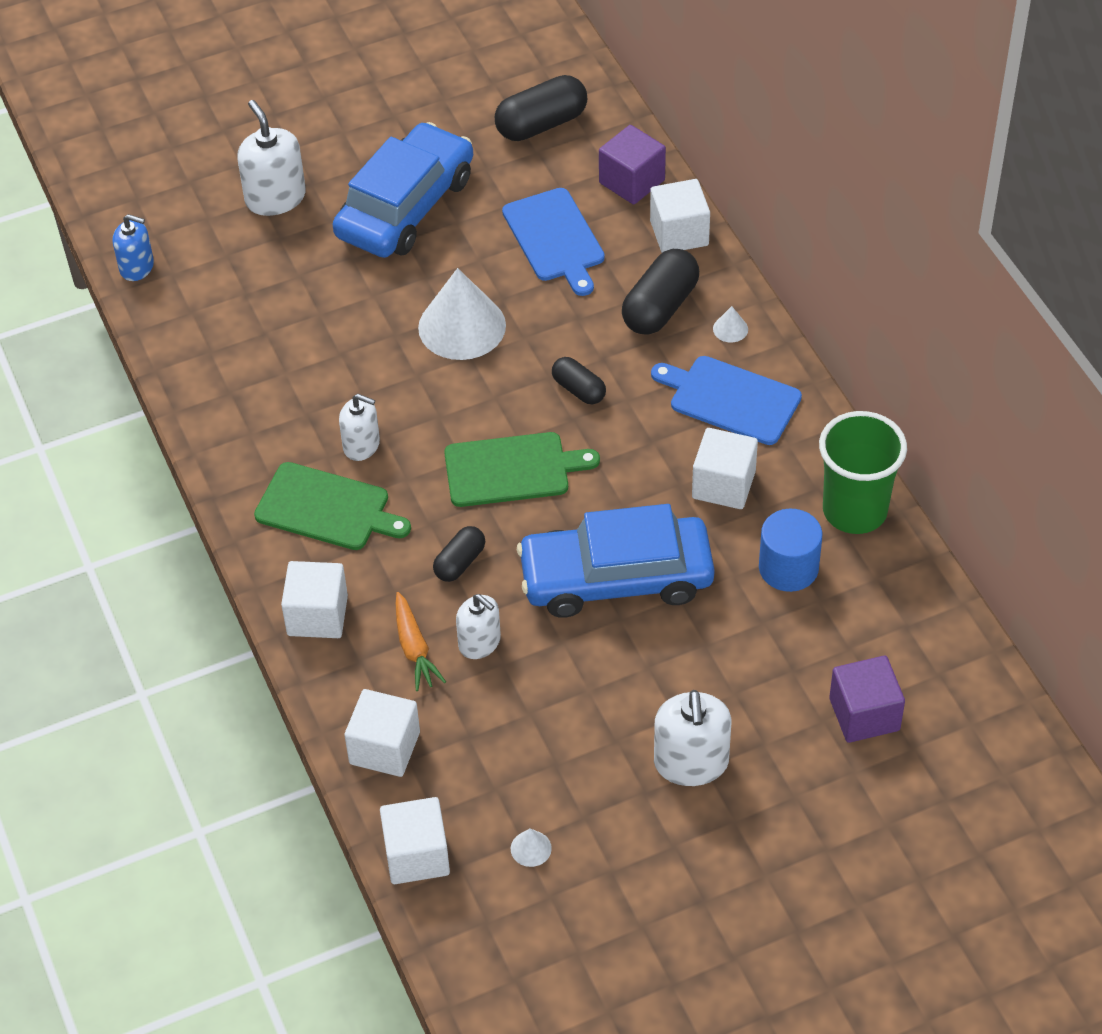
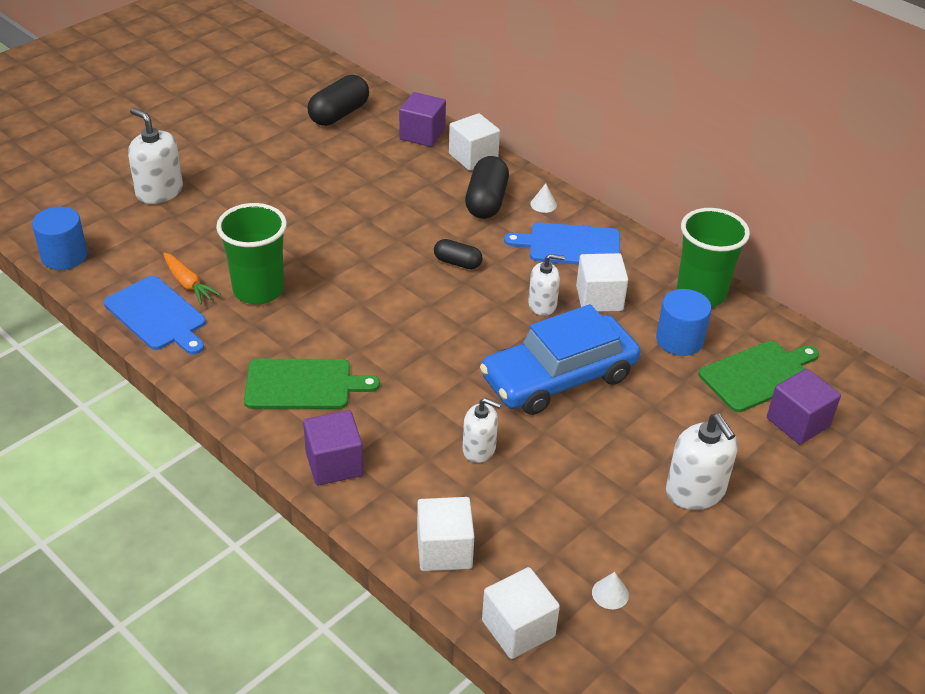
camera: 25 degrees left, 10 degrees down
blue soap dispenser [113,214,154,281] -> blue cylinder [32,207,88,270]
white cube [281,561,348,638] -> purple cube [303,410,363,485]
blue car [332,122,473,258] -> none
white soap dispenser [339,394,380,461] -> white soap dispenser moved to [528,254,565,316]
orange carrot [396,592,446,691] -> orange carrot moved to [163,253,221,305]
white cone [418,268,506,360] -> none
black capsule [433,526,485,582] -> none
green cutting board [444,432,600,507] -> green cutting board moved to [698,341,819,412]
blue cutting board [502,188,605,296] -> blue cutting board moved to [104,276,206,355]
none -> green cup [216,203,287,304]

